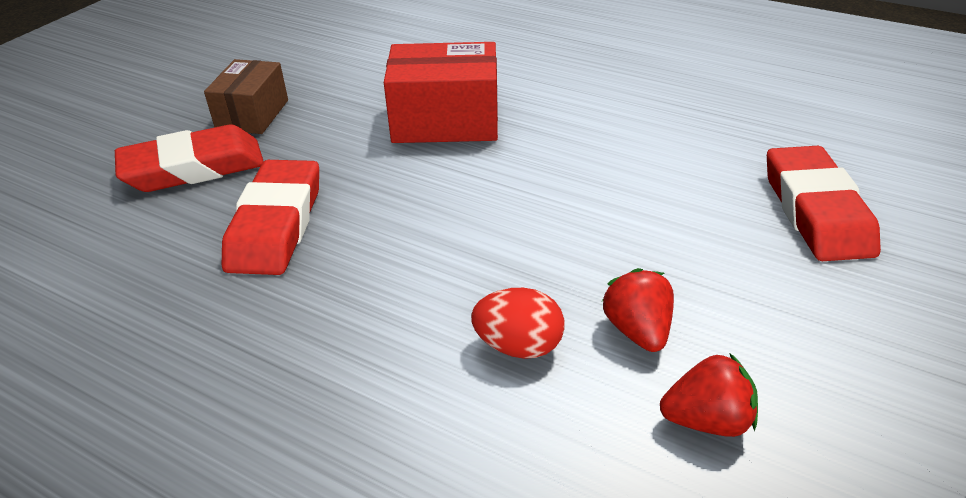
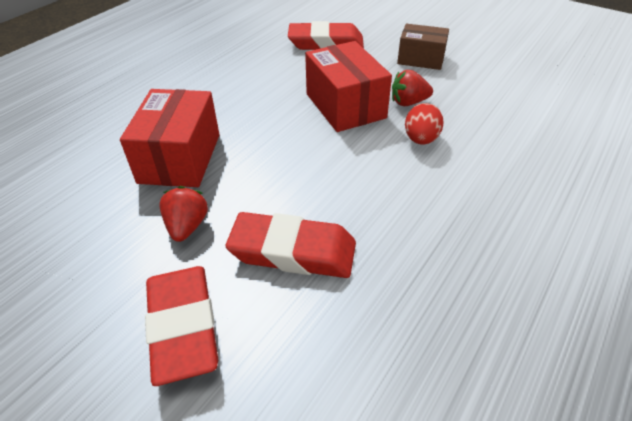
camera: 85 degrees left, 5 degrees up
brown box [204,59,288,134] -> brown box moved to [397,24,449,70]
red strawberry [660,353,758,437] -> red strawberry moved to [159,186,208,242]
none -> red box [305,41,392,132]

